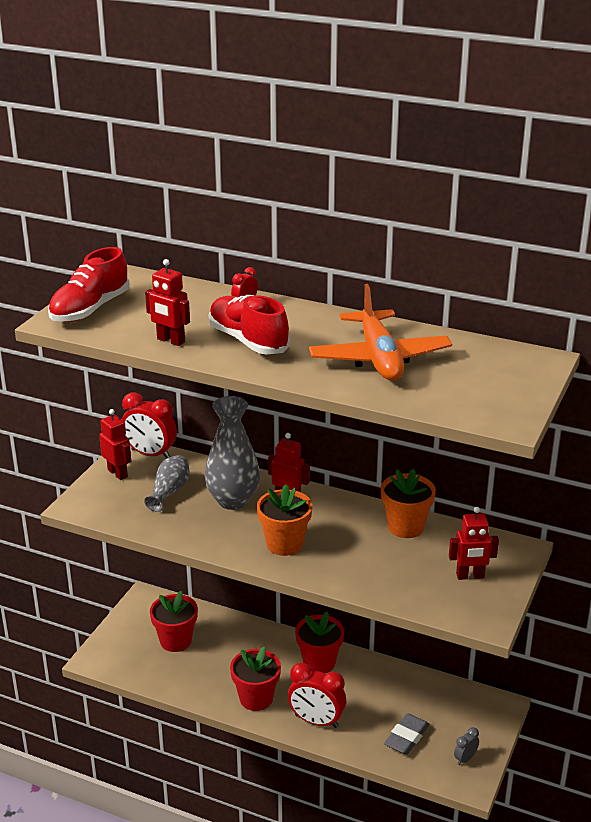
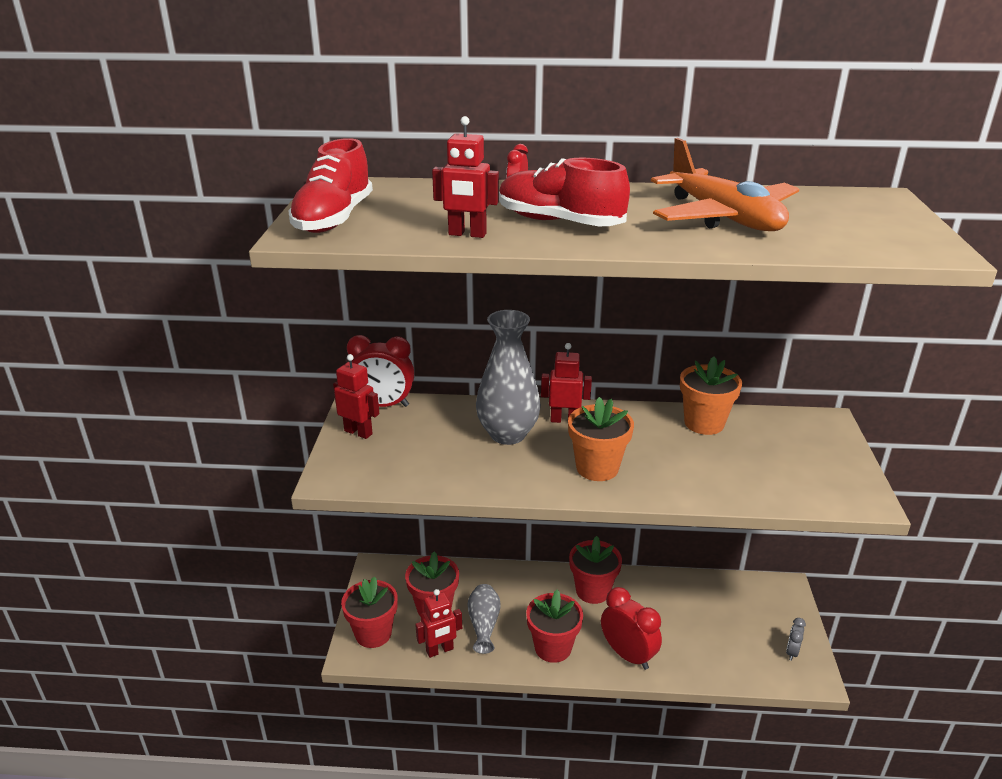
camera: 20 degrees left, 0 degrees up
grey vase [144,455,190,512] -> grey vase moved to [467,584,501,654]
red clock [288,663,346,728] -> red clock turned 135 degrees counterclockwise [601,587,662,670]
grey eraser [384,713,429,755] -> none
red robot [449,507,499,580] -> red robot moved to [415,589,462,658]
none -> red flower pot [341,576,398,648]

